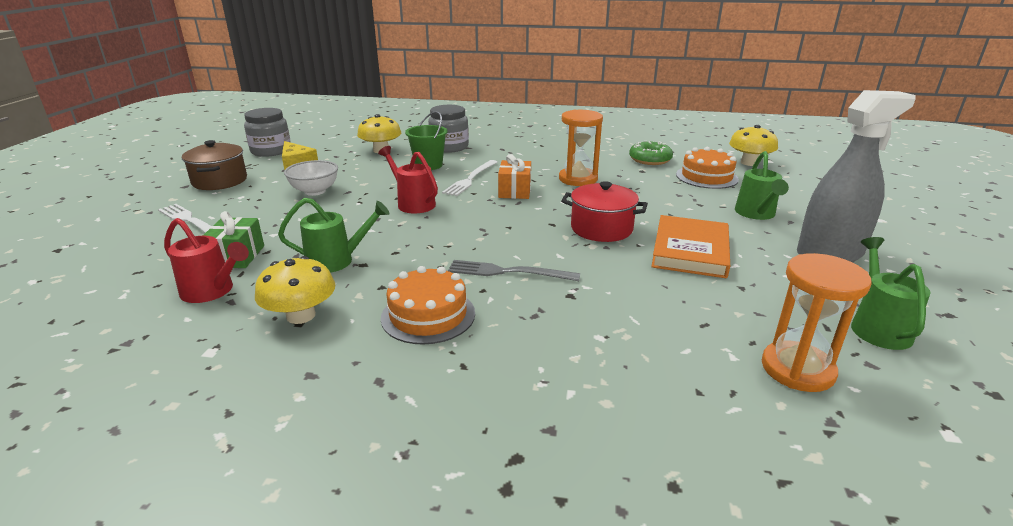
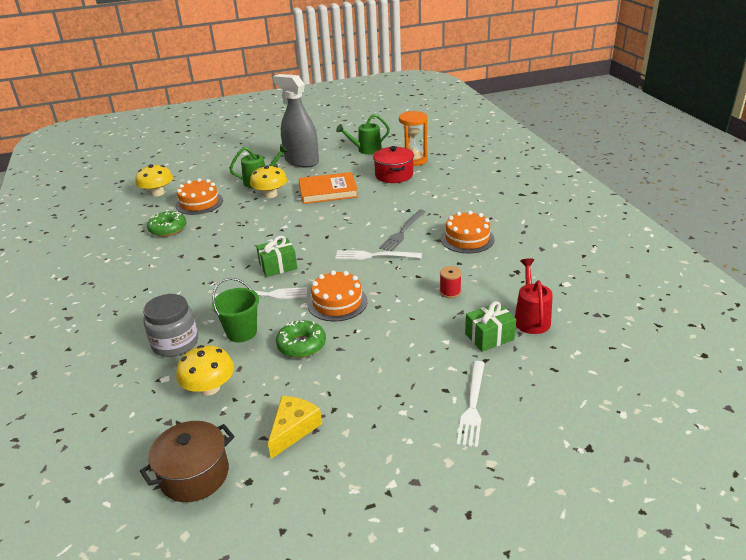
camera: 115 degrees left, 5 degrees up
brown pot [182,140,247,190] -> brown pot moved to [140,421,235,502]
grey jar [244,108,290,157] -> none
yellow mushroom [255,256,335,324] -> yellow mushroom moved to [250,165,287,198]
green watering can [278,198,390,273] -> red spool [440,266,462,298]
white bowl [284,160,338,196] -> none
red watering can [378,146,438,213] -> orange cake [307,270,368,322]
grey fork [448,260,580,281] -> grey fork turned 45 degrees clockwise [379,210,426,251]
orange gift [498,154,531,199] -> green gift [256,236,297,277]
orange hourglass [559,110,603,186] -> none
red pot [561,181,648,242] -> red pot moved to [373,146,414,183]
none -> green donut [276,320,326,358]
none -> white fork [335,250,422,260]

